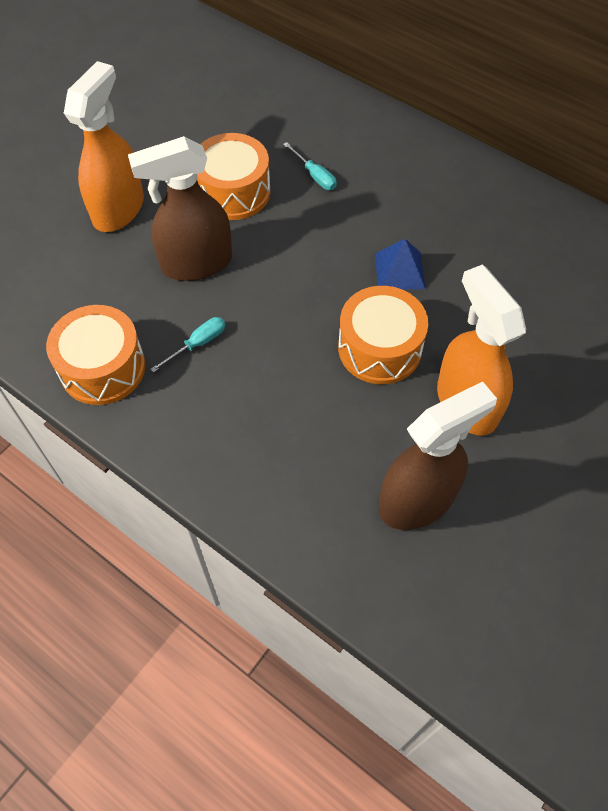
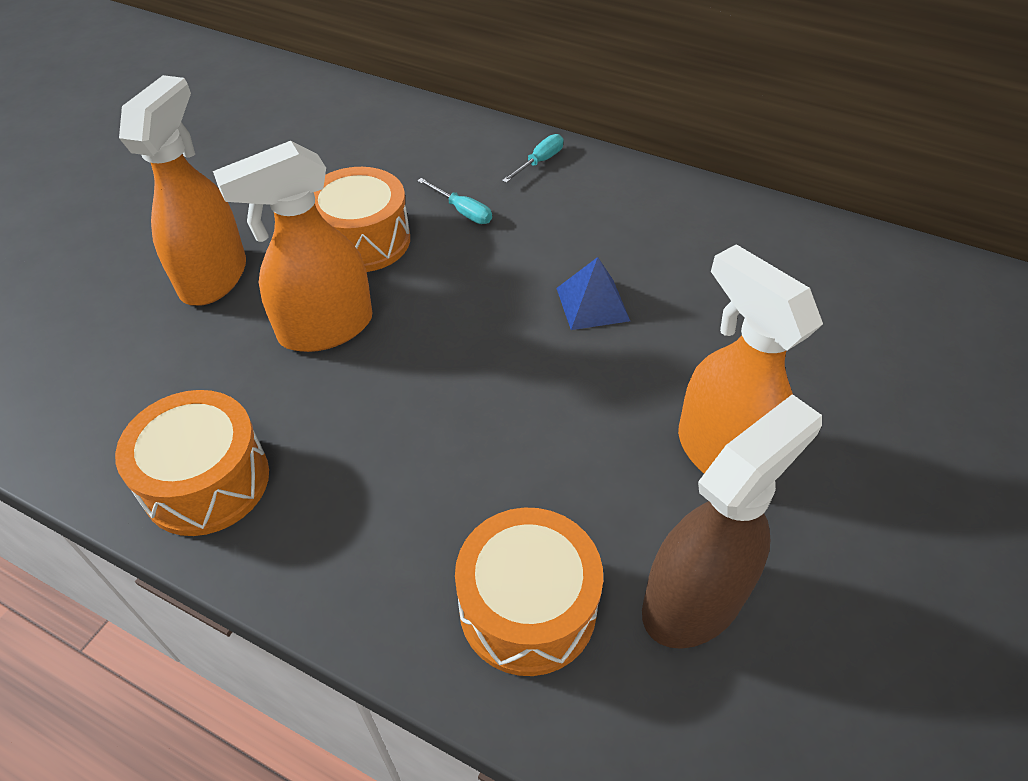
camera: 10 degrees left, 10 degrees down
brown spray bottle [128,136,232,281] -> orange spray bottle [213,141,373,352]
turquoise screwdriver [150,317,225,373] -> turquoise screwdriver moved to [502,134,563,183]
orange drum [338,286,428,384] -> orange drum moved to [455,508,603,676]

